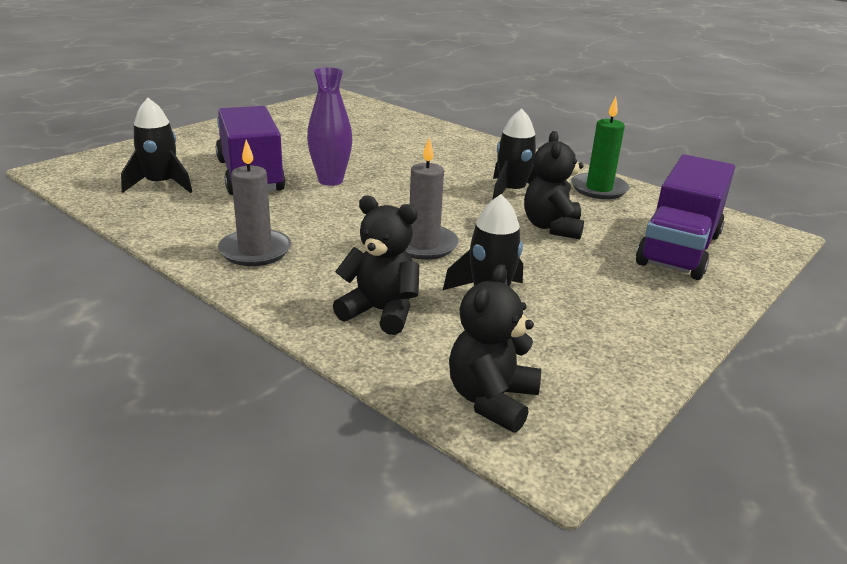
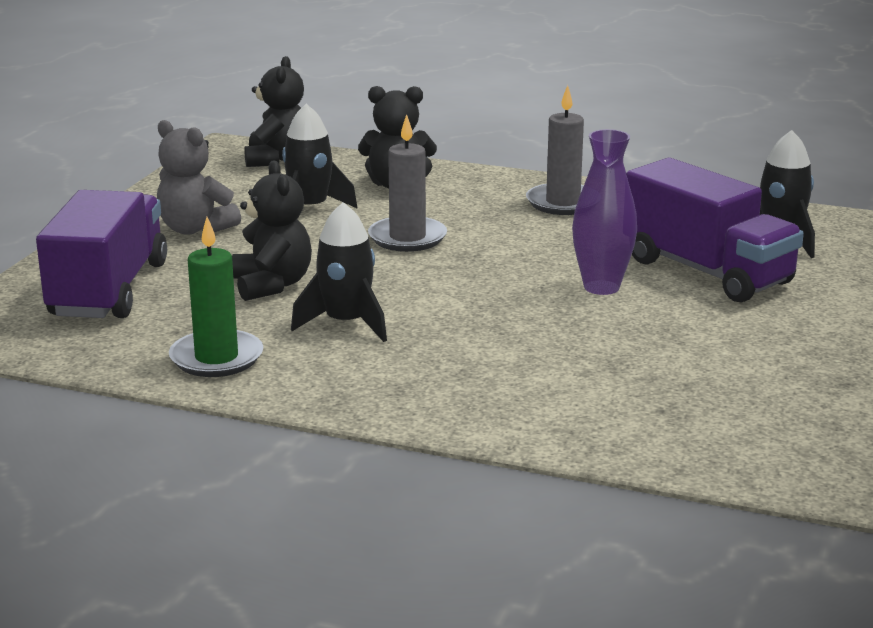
camera: 160 degrees right, 5 degrees down
none -> grey teddy bear [157,120,241,235]

